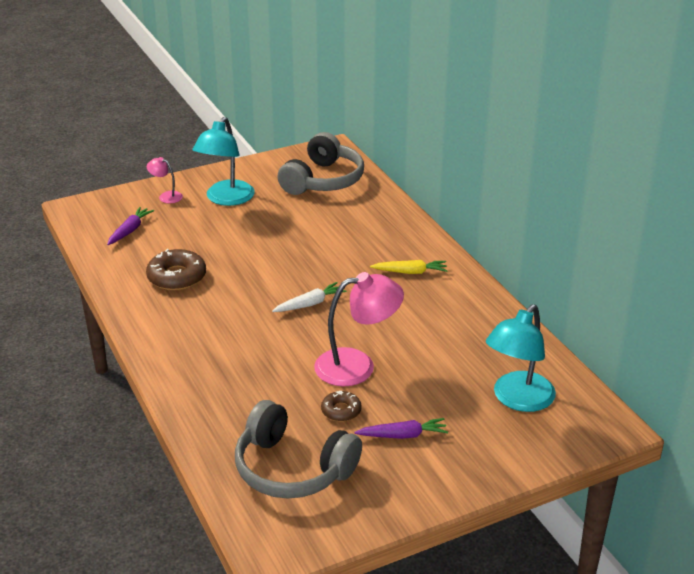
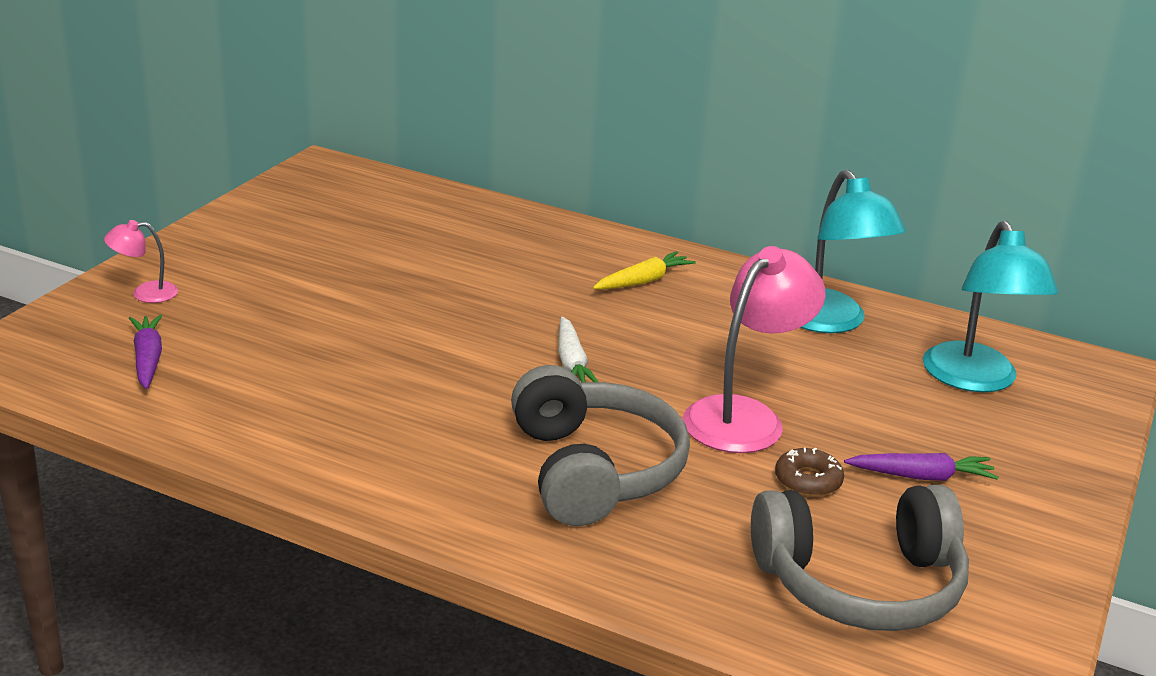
camera: 40 degrees left, 5 degrees down
brown donut [146,249,206,290] -> none
turquoise lamp [192,117,255,206] -> turquoise lamp moved to [800,170,906,333]
white carrot [272,282,346,312] -> white carrot turned 150 degrees clockwise [558,316,598,382]
grey headphones [277,132,364,195] -> grey headphones moved to [511,365,690,526]
purple carrot [354,418,448,439] -> purple carrot turned 45 degrees clockwise [844,453,999,481]

